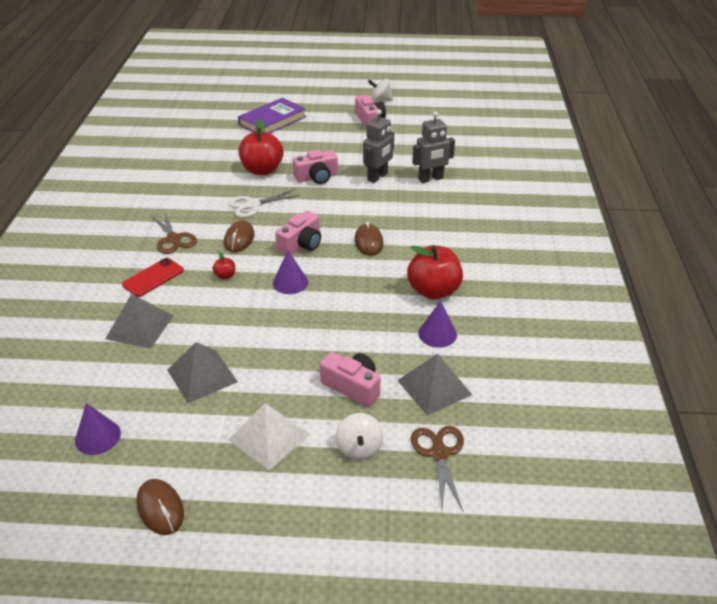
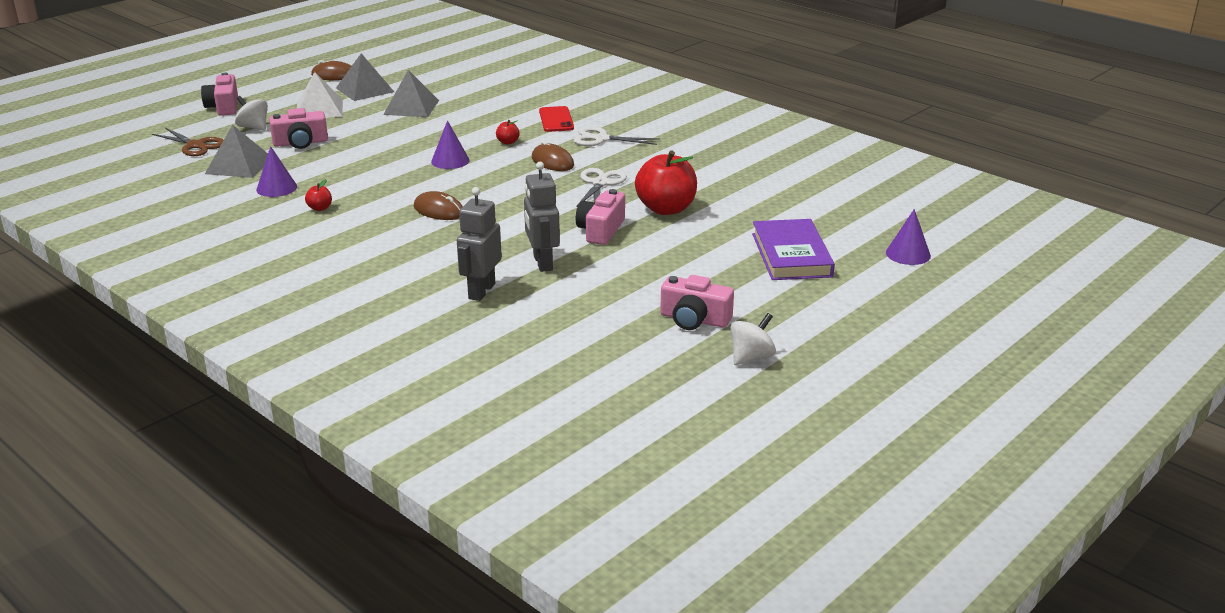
camera: 130 degrees right, 10 degrees down
purple cone [75,403,121,455] -> purple cone moved to [886,209,931,265]
grey pyramid [105,294,173,348] -> grey pyramid moved to [336,53,394,101]
brown scissors [151,210,197,254] -> white scissors [574,127,660,146]
pink camera [275,211,321,255] -> pink camera moved to [201,73,238,116]
red apple [407,245,463,299] -> red apple [305,179,332,211], size x0.42

